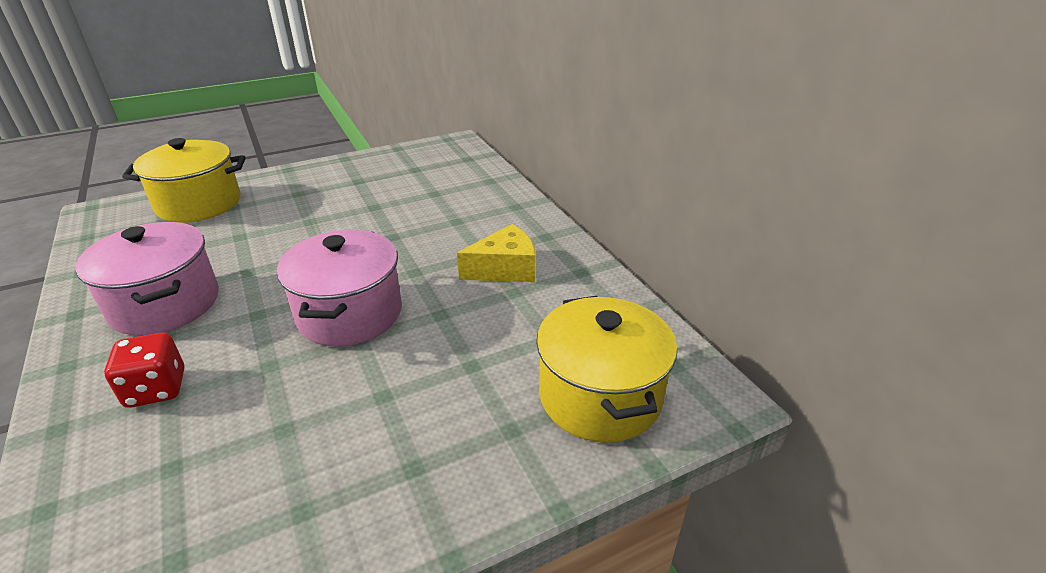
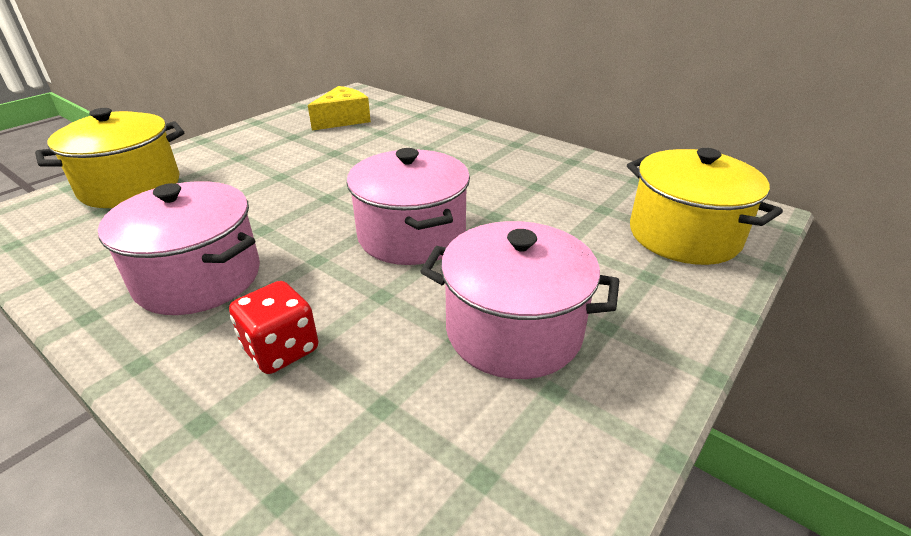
camera: 25 degrees left, 0 degrees up
yellow cheese [457,224,535,282] -> yellow cheese moved to [308,86,371,130]
none -> pink pot [420,221,619,379]

